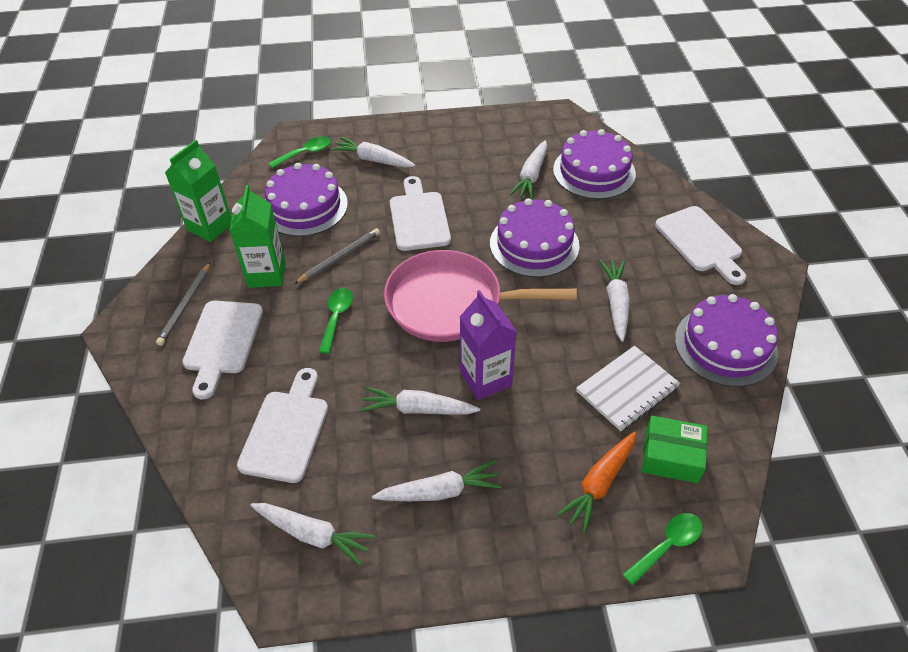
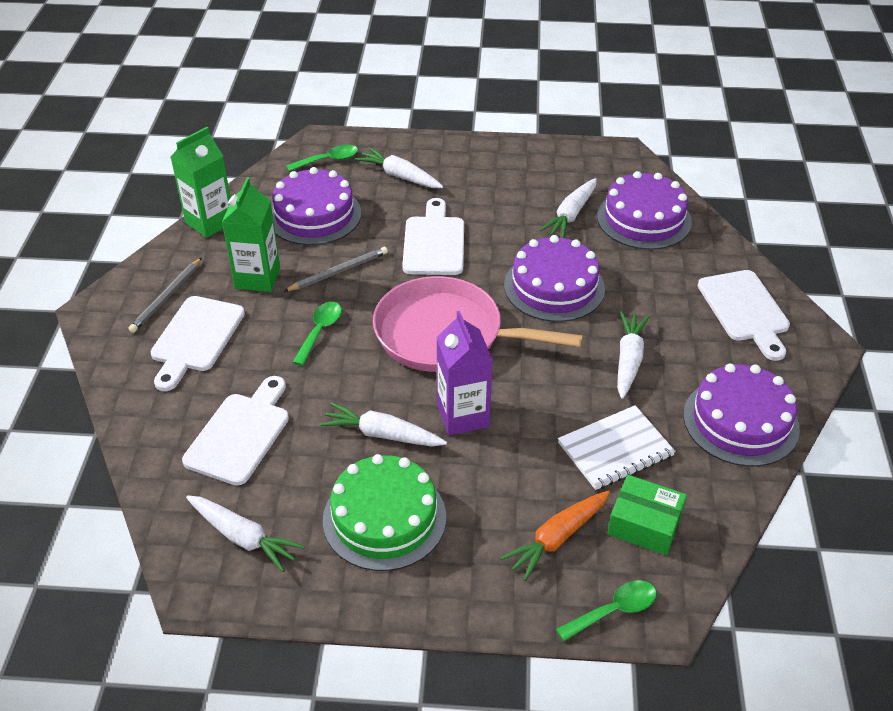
camera: 10 degrees right, 5 degrees down
white carrot [372,460,502,501] -> green cake [323,454,446,571]

